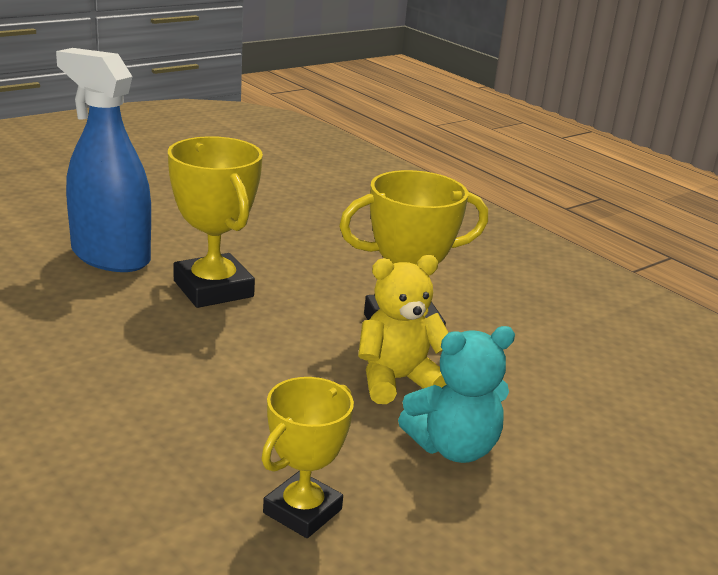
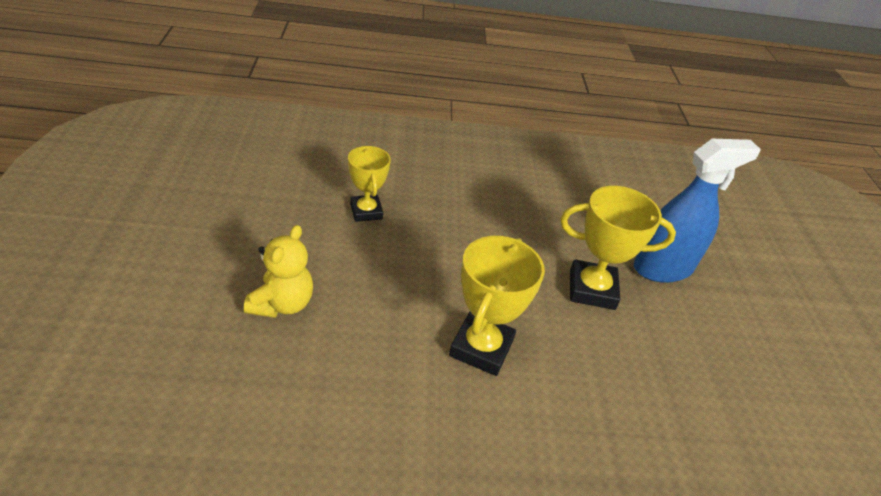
camera: 125 degrees right, 15 degrees up
yellow teddy bear [358,255,449,404] -> yellow teddy bear moved to [244,225,313,318]
turquoise teddy bear [398,326,515,463] -> none

